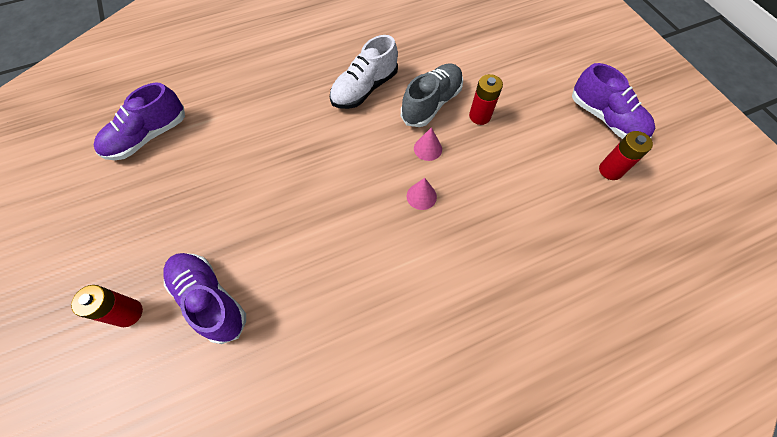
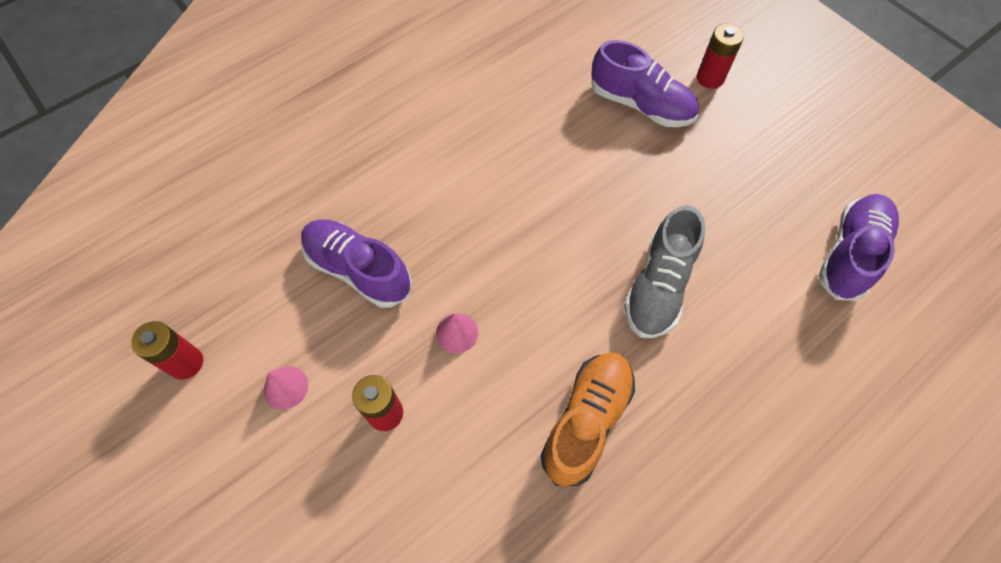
camera: 165 degrees right, 0 degrees up
white shoe [330,35,398,109] -> orange shoe [541,352,635,486]
grey shoe [401,63,463,127] -> grey shoe moved to [624,205,705,338]
pink cone [407,178,437,210] -> pink cone moved to [264,366,308,409]
purple shoe [572,63,655,139] -> purple shoe moved to [301,219,412,308]

